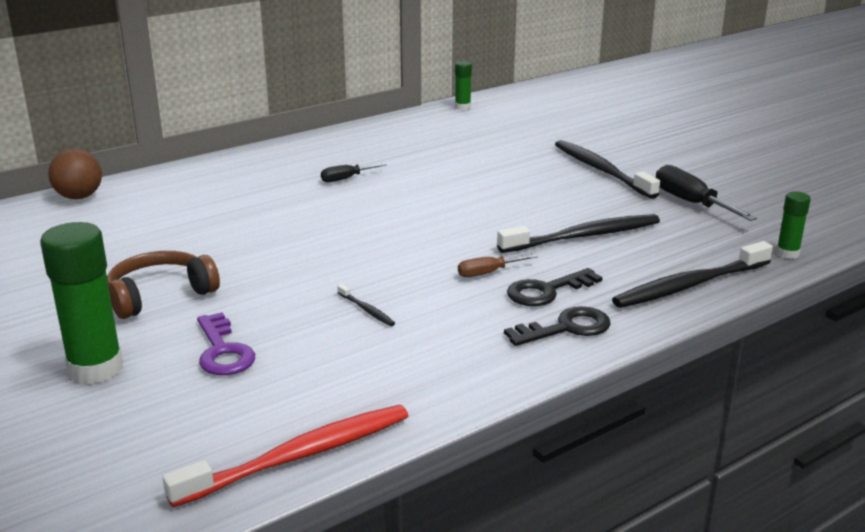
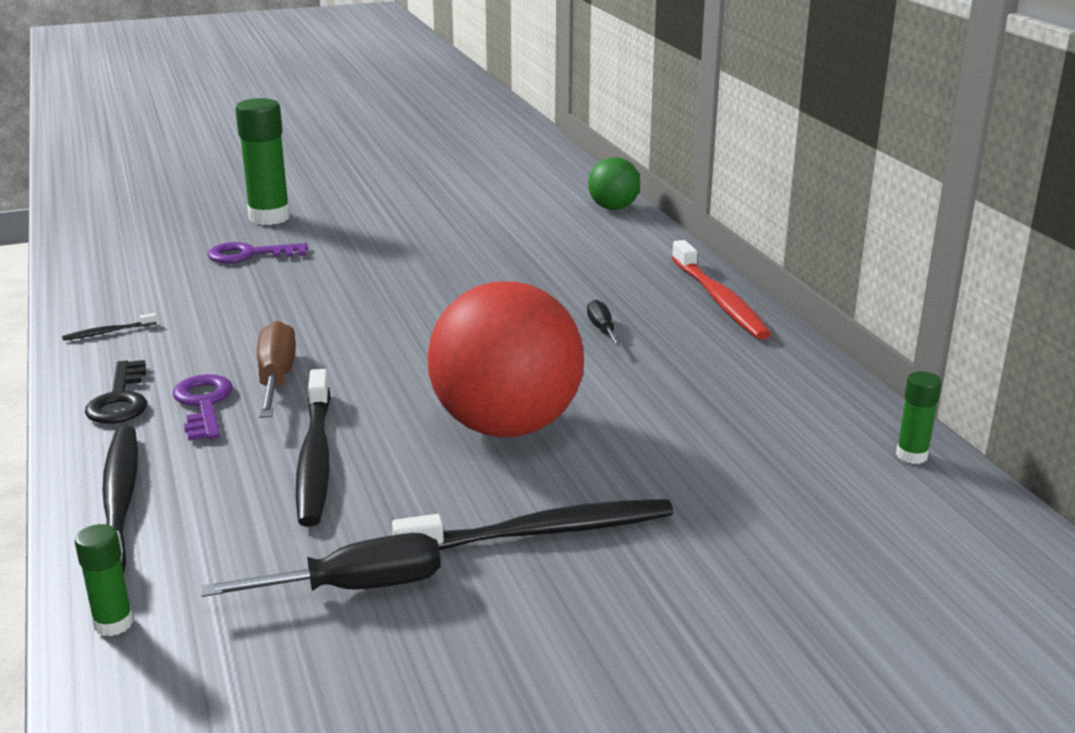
camera: 105 degrees right, 0 degrees up
brown ball [48,149,102,199] -> green ball [588,157,640,210]
brown headphones [107,251,220,319] -> none
red toothbrush [162,405,408,507] -> red toothbrush moved to [672,240,771,340]
black toothbrush [337,284,395,326] -> black toothbrush moved to [62,313,157,341]
brown screwdriver [458,254,538,277] -> brown screwdriver [257,321,296,418], size x1.73
black key [507,268,603,306] -> purple key [173,374,233,441]
none -> red ball [427,281,584,438]

